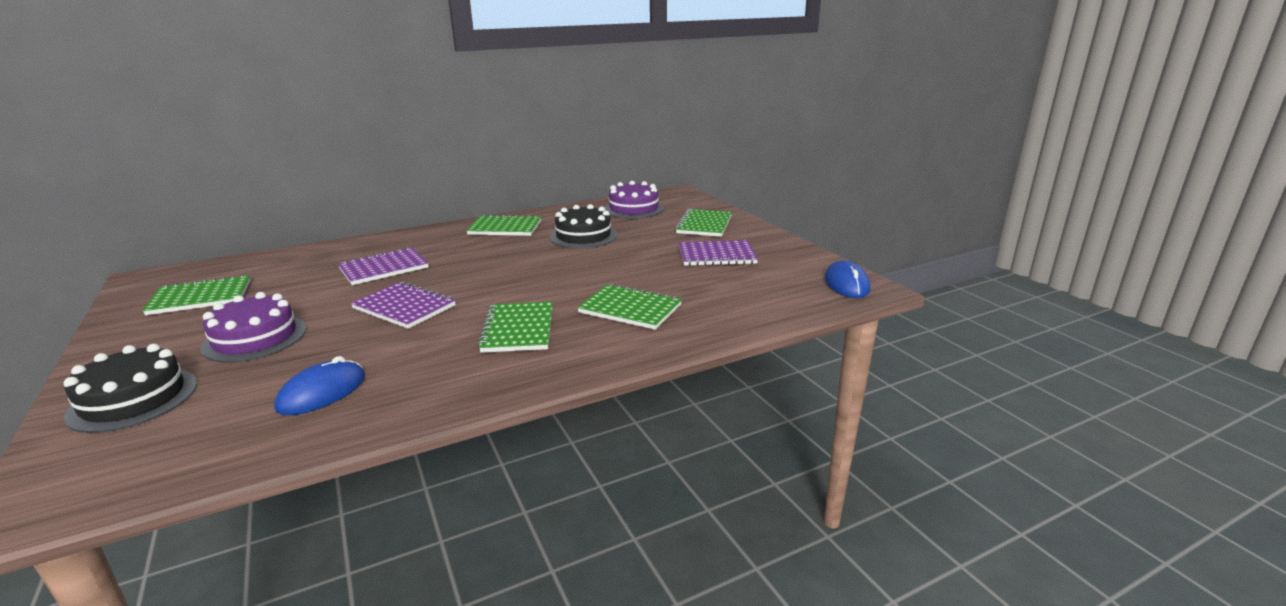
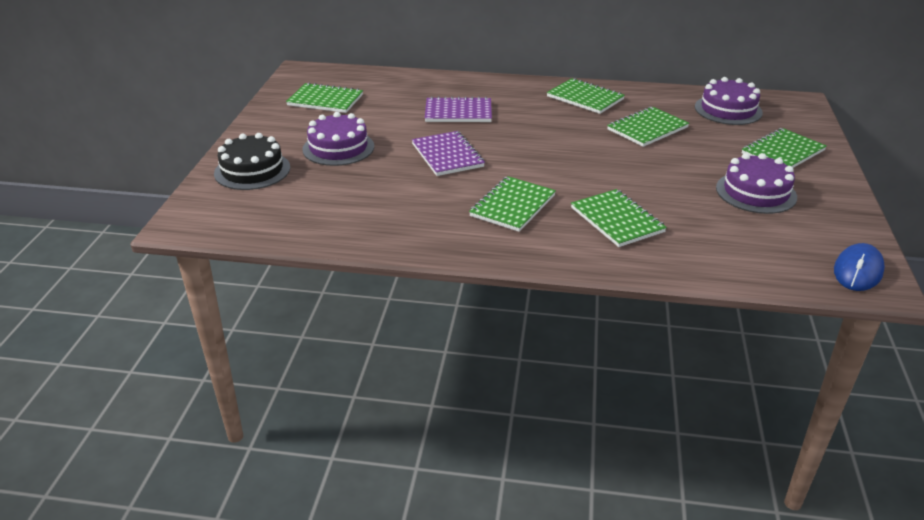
camera: 35 degrees right, 10 degrees up
blue mouse [274,356,365,415] -> none
black cake [550,204,617,248] -> green notebook [607,107,689,147]
purple notebook [679,240,758,266] -> purple cake [716,153,797,214]

